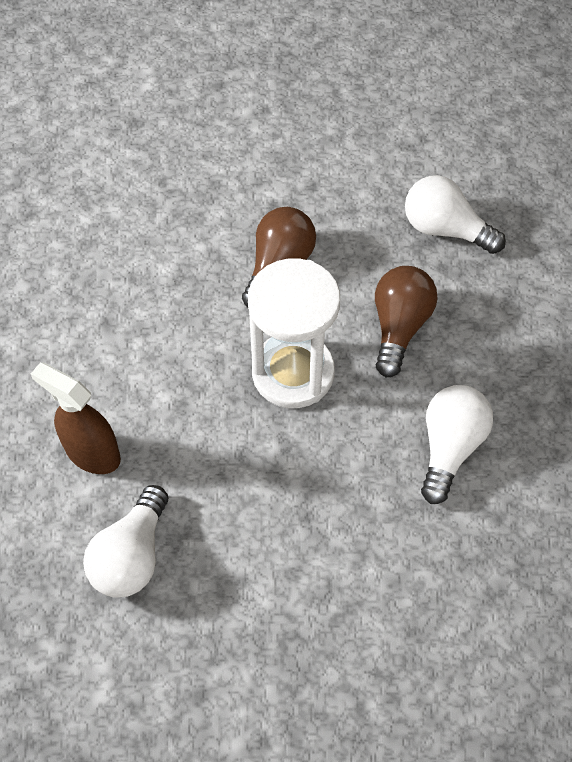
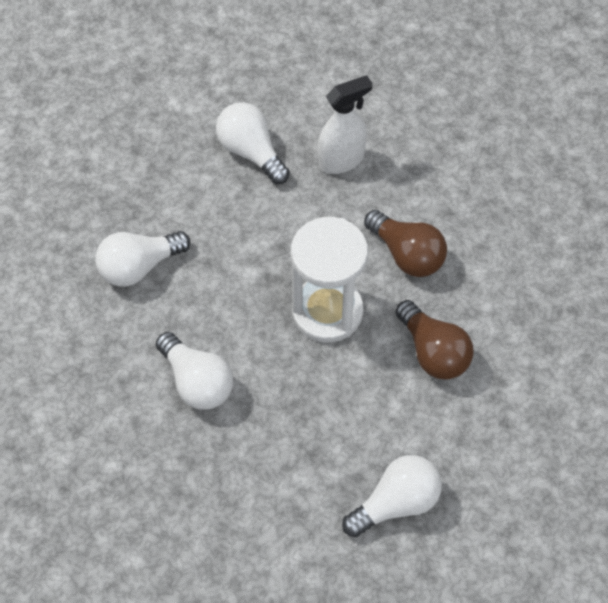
camera: 120 degrees right, 0 degrees up
brown spray bottle [31,362,121,474] -> white spray bottle [318,75,373,174]
brown light bulb [375,266,438,377] -> brown light bulb moved to [364,210,447,277]
none -> white light bulb [95,231,191,287]

